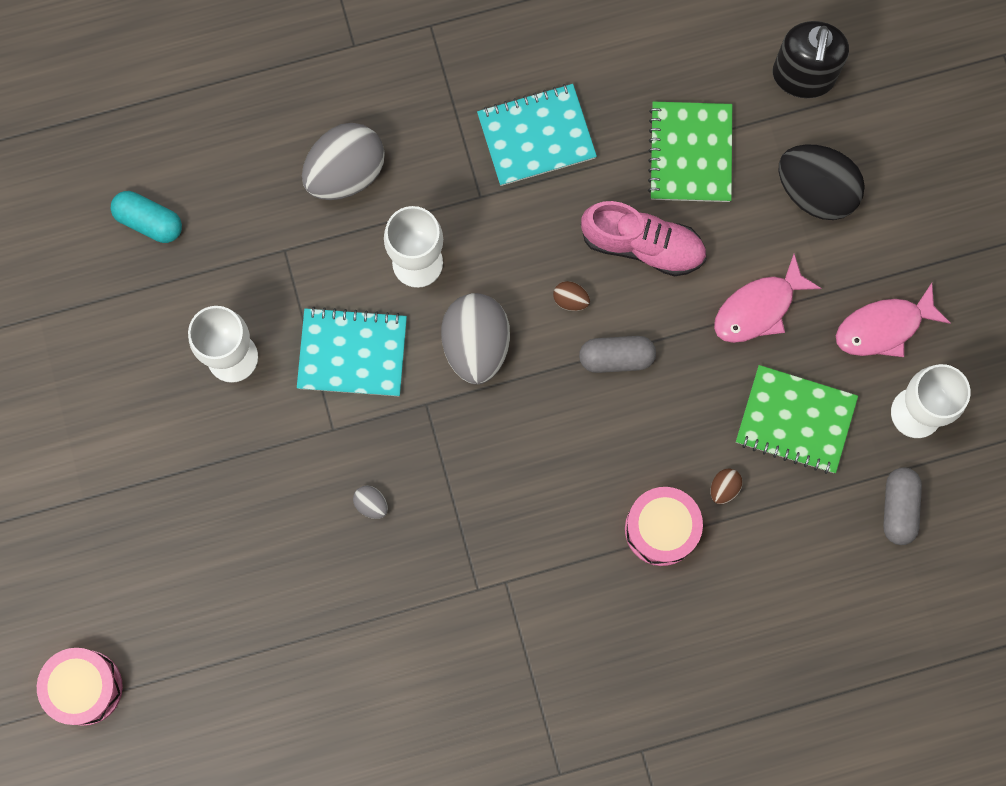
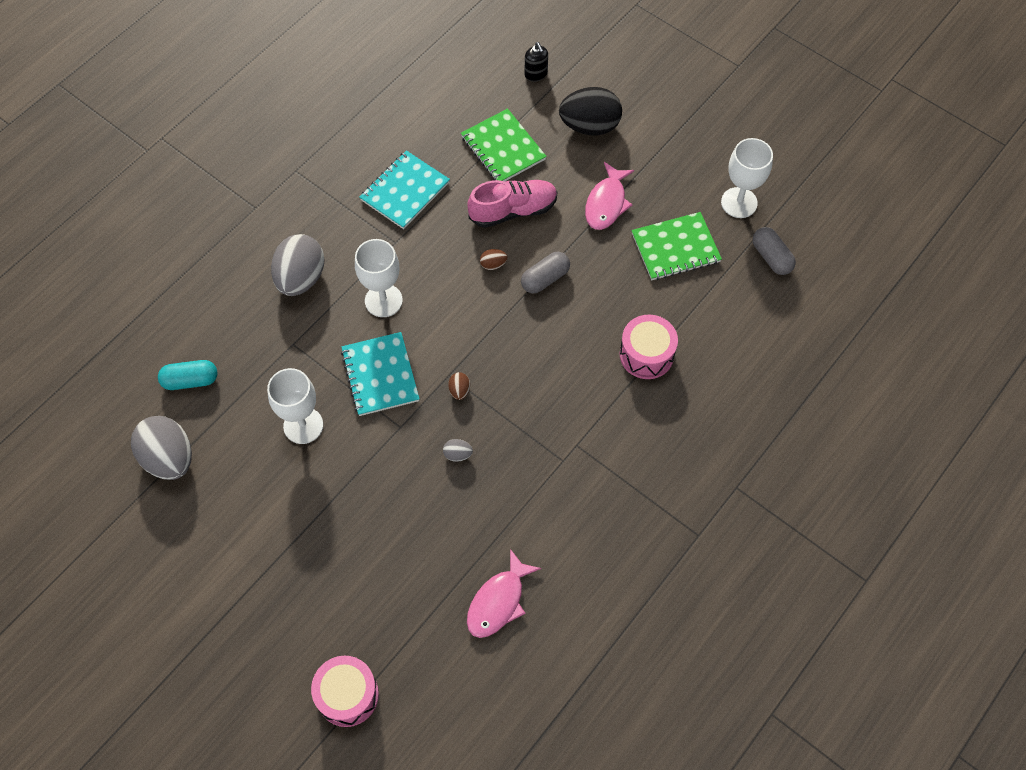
camera: 35 degrees left, 15 degrees down
turquoise notebook [297,307,407,396] -> turquoise notebook turned 75 degrees counterclockwise [341,332,420,416]
grey egg [441,293,510,384] -> grey egg moved to [131,416,192,480]
brown egg [711,468,743,504] -> brown egg moved to [448,372,470,400]
black soap dispenser [773,21,849,98] -> black soap dispenser [525,42,548,82], size x0.54
pink fish [836,283,950,357] -> pink fish moved to [467,549,541,638]

